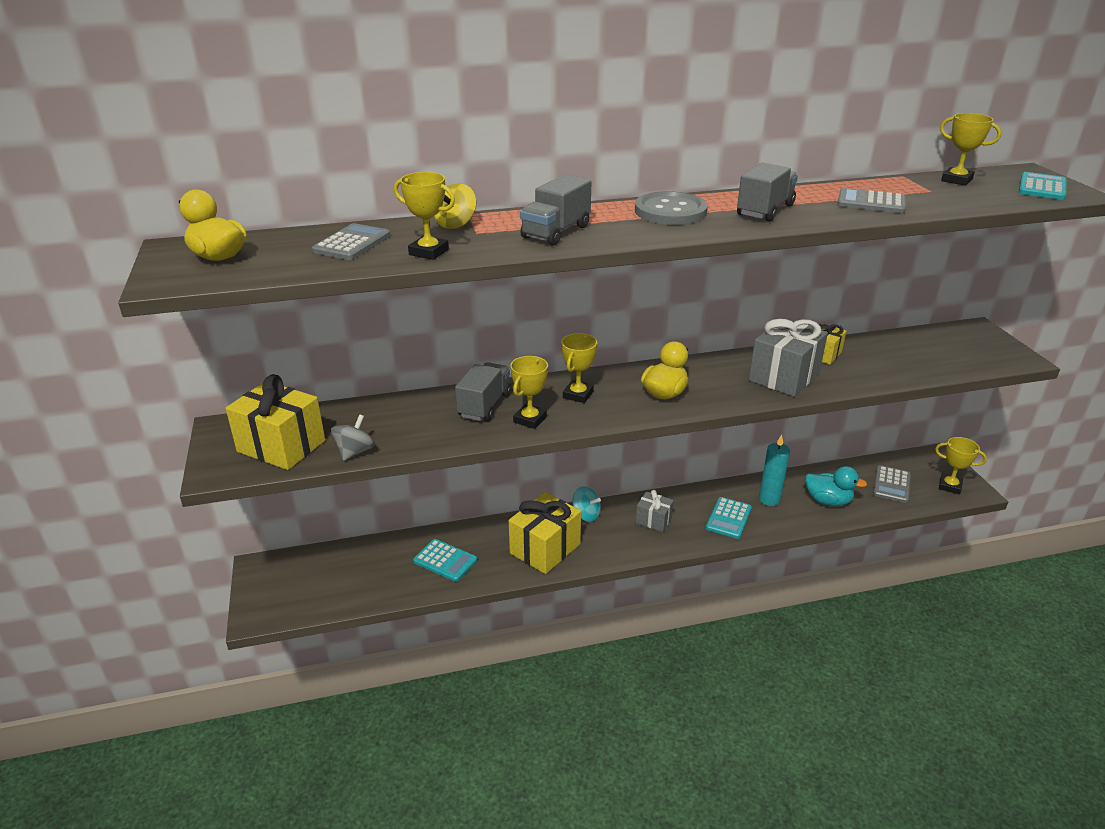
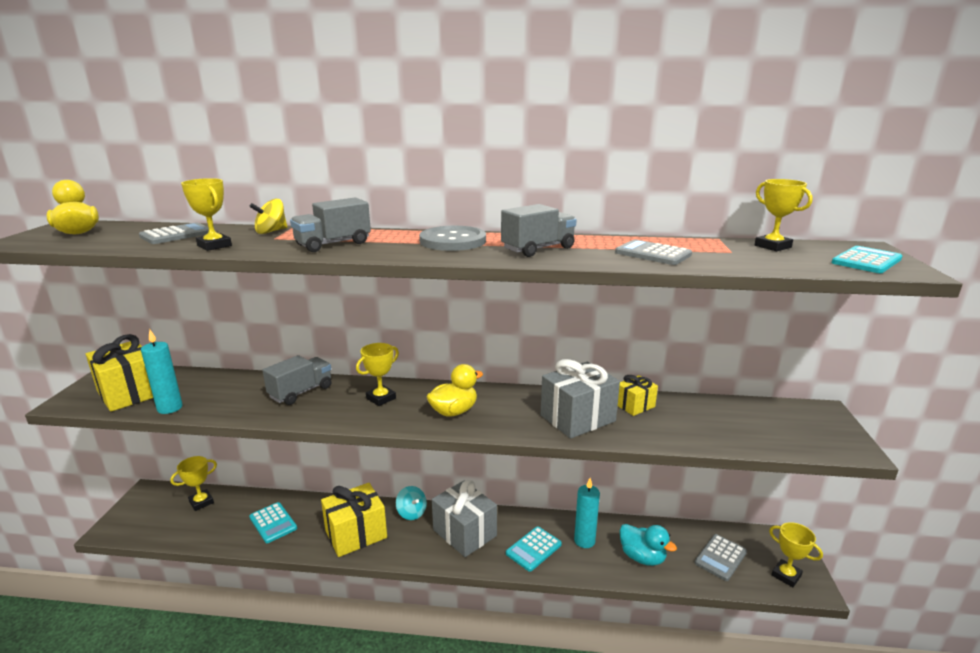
camera: 20 degrees right, 10 degrees down
grey spinning top [331,414,375,461] -> turquoise candle [141,330,183,414]
yellow trophy [510,356,548,429] -> yellow trophy moved to [170,456,217,511]
grey gift [636,490,674,532] -> grey gift [432,479,497,557], size x1.81

